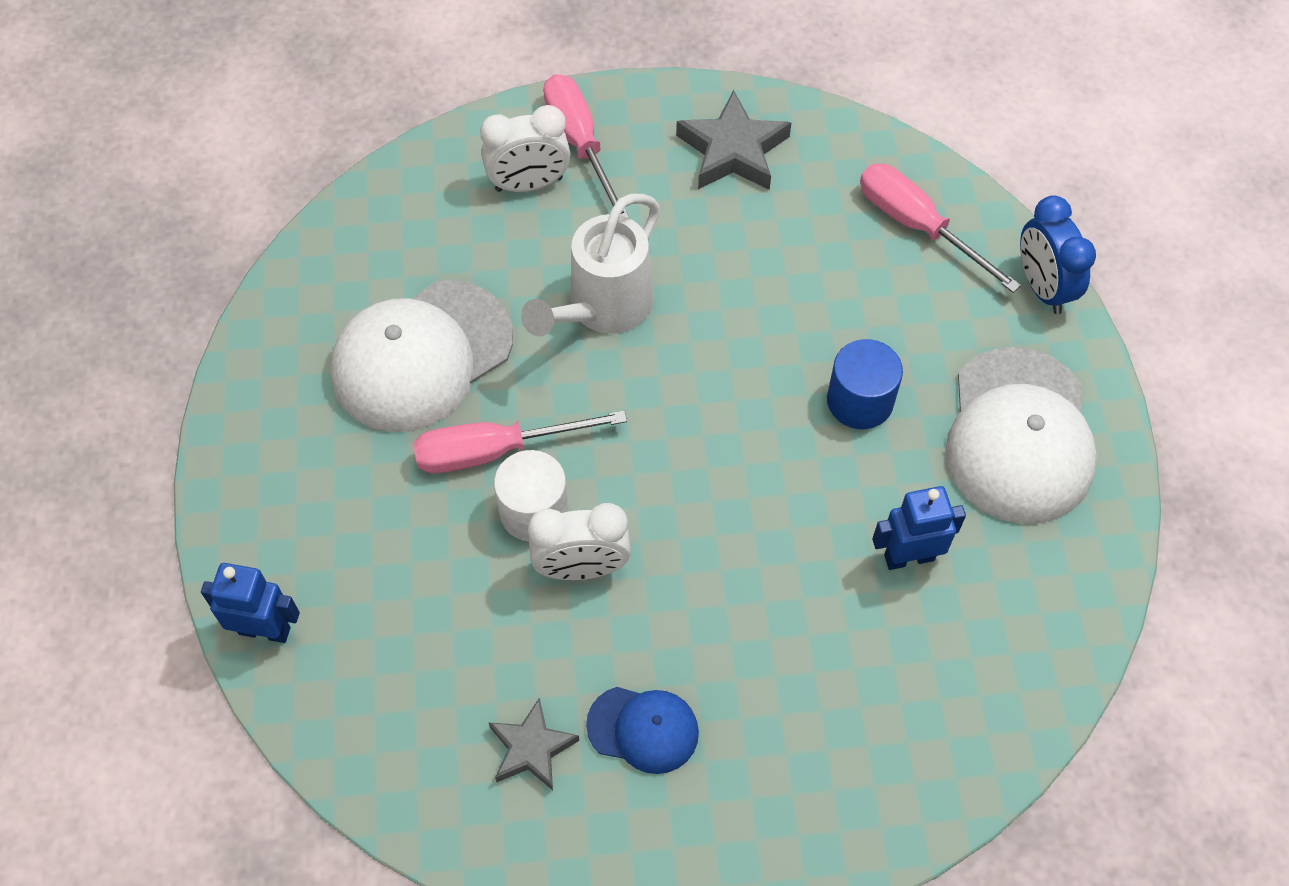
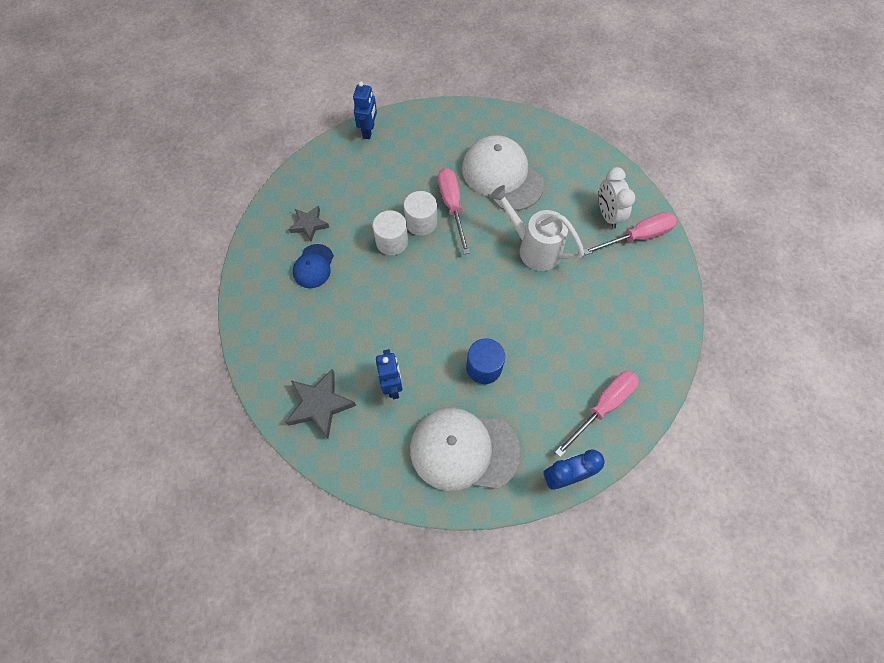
camera: 90 degrees right, 5 degrees up
white clock [528,503,631,580] -> white cylinder [373,210,408,255]
grey star [676,90,791,190] -> grey star moved to [286,369,356,439]

